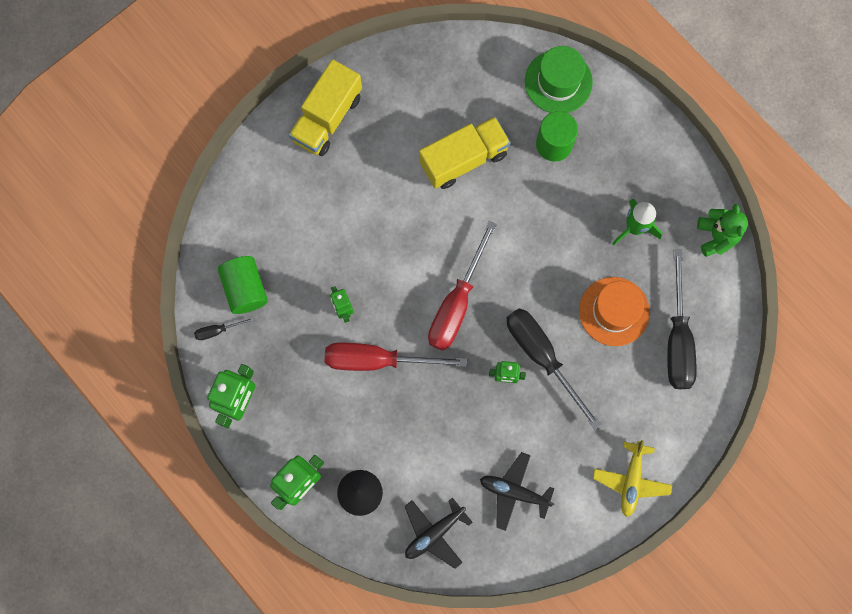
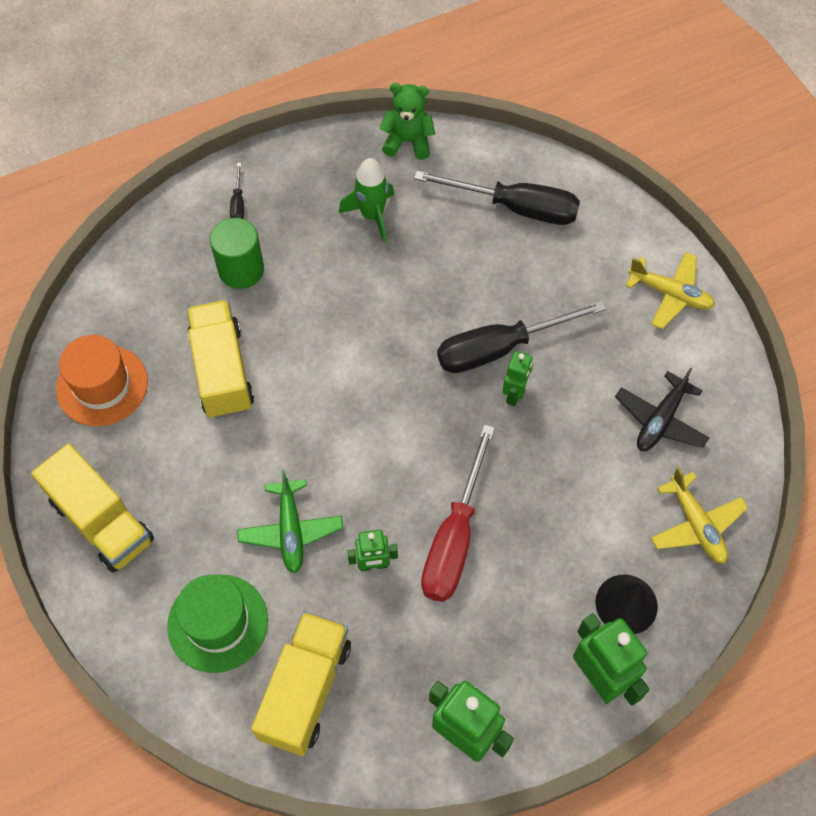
camera: 75 degrees left, 15 degrees down
black screwdriver [194,318,254,340] -> black screwdriver moved to [230,163,244,219]
green cylinder [218,256,268,314] -> yellow truck [251,612,351,756]
black plane [405,498,473,569] -> yellow plane [651,467,748,563]
red screwdriver [428,221,497,351] -> none
green hat [525,46,593,113] -> green hat moved to [167,575,268,673]
orange hat [579,277,650,346] -> orange hat moved to [56,335,148,426]
none -> green plane [237,469,343,573]

